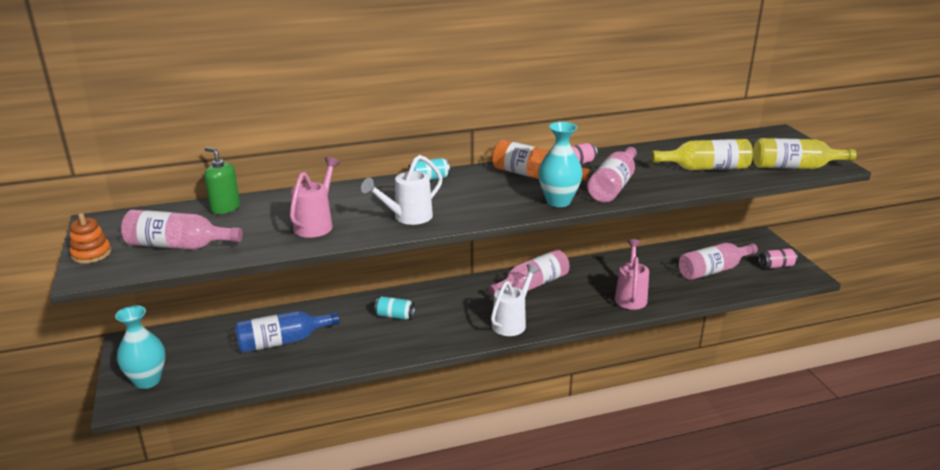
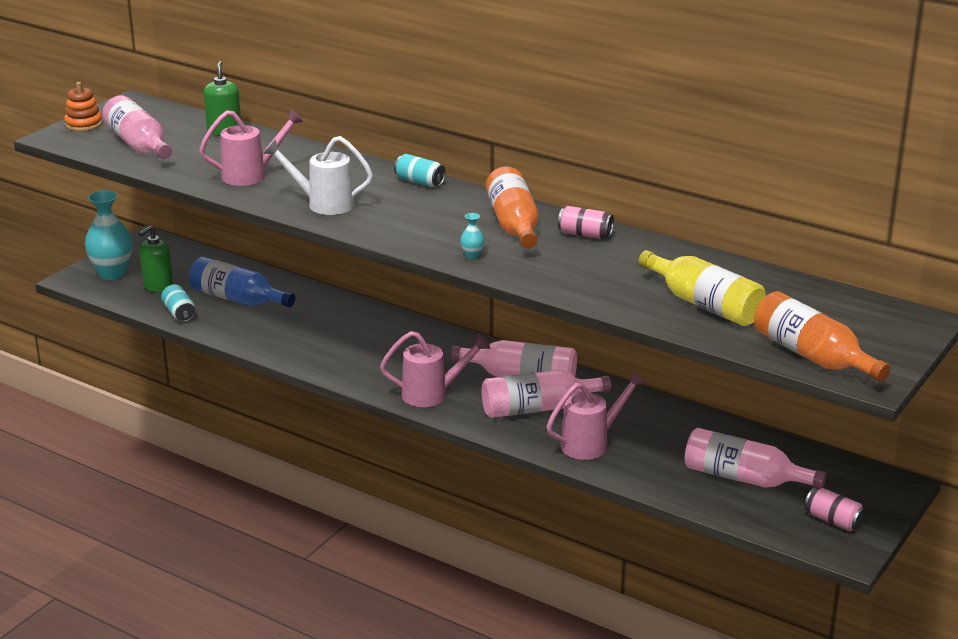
camera: 50 degrees right, 0 degrees up
turquoise can [374,296,415,320] -> turquoise can moved to [161,284,196,322]
white watering can [491,264,539,336] -> pink watering can [380,331,490,407]
turquoise vase [538,122,583,207] -> turquoise vase [460,213,484,259], size x0.42
pink bottle [587,147,637,202] -> pink bottle moved to [481,370,611,418]
yellow bottle [753,138,857,169] -> orange bottle [754,291,891,382]
none -> green soap dispenser [138,226,173,293]

